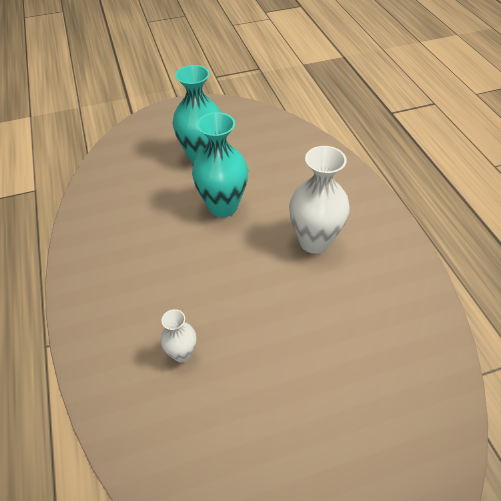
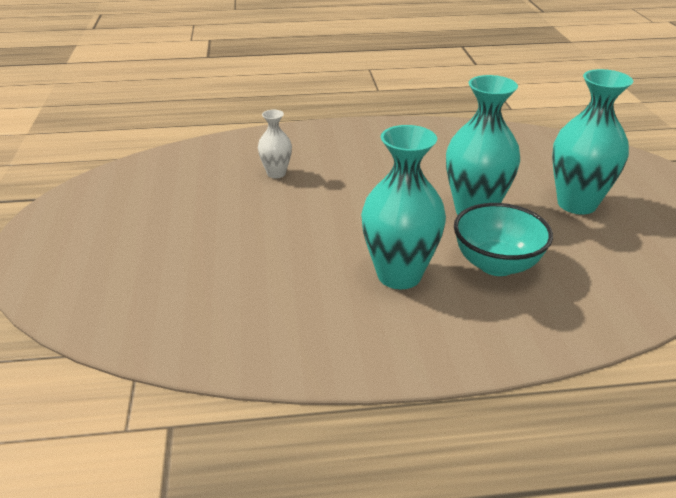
camera: 100 degrees right, 15 degrees down
white vase [289,146,350,254] -> turquoise vase [361,125,446,289]
none -> turquoise bowl [454,203,553,276]

